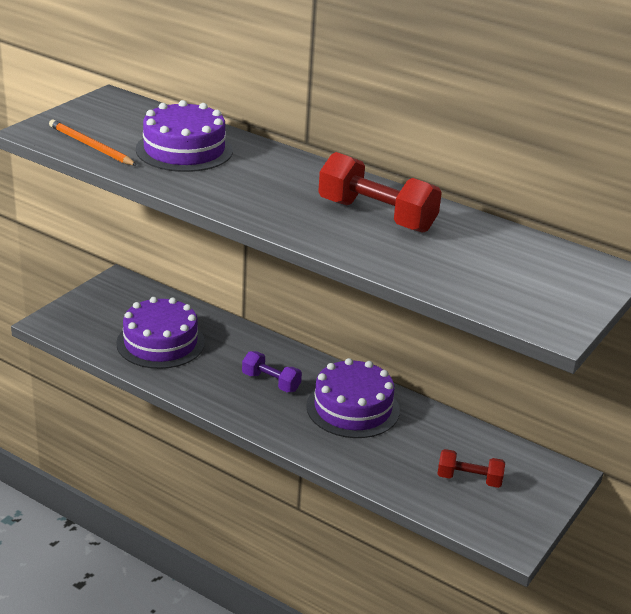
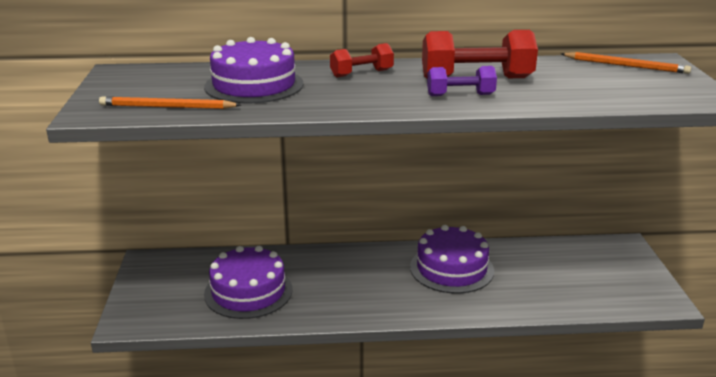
camera: 35 degrees left, 5 degrees down
purple dumbbell [242,351,302,392] -> purple dumbbell moved to [427,66,497,96]
red dumbbell [437,449,505,488] -> red dumbbell moved to [330,43,394,77]
none -> orange pencil [561,52,691,74]

